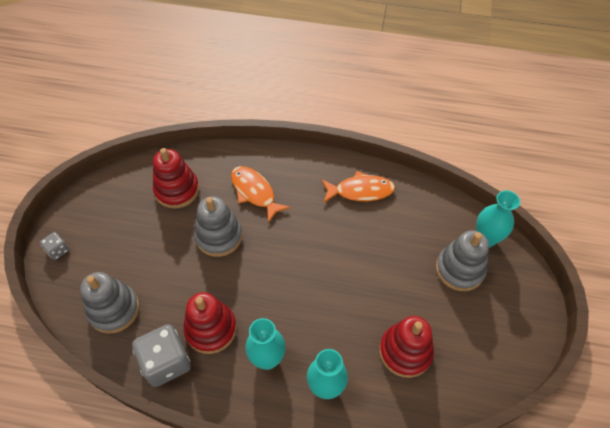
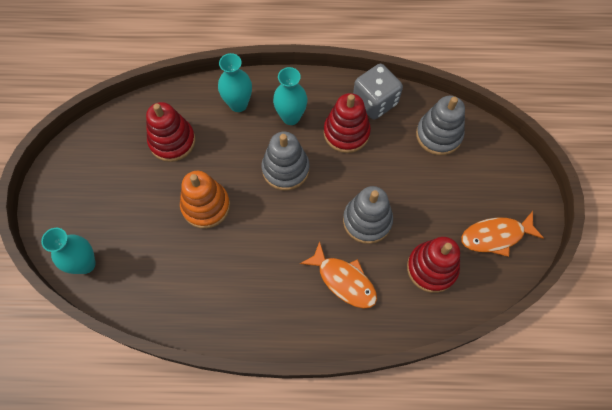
camera: 170 degrees right, 10 degrees up
grey dice [40,232,69,260] -> none
orange fish [322,171,395,202] -> orange fish moved to [461,211,544,257]
grey stacking toy [436,230,489,291] -> grey stacking toy moved to [262,132,310,191]
none -> orange stacking toy [180,171,230,229]

